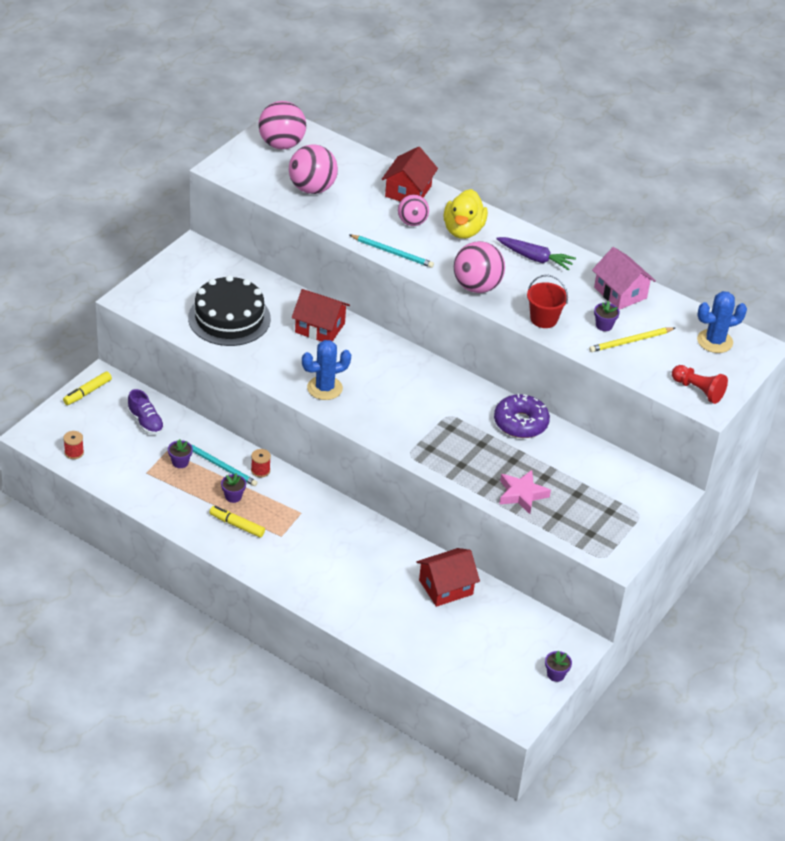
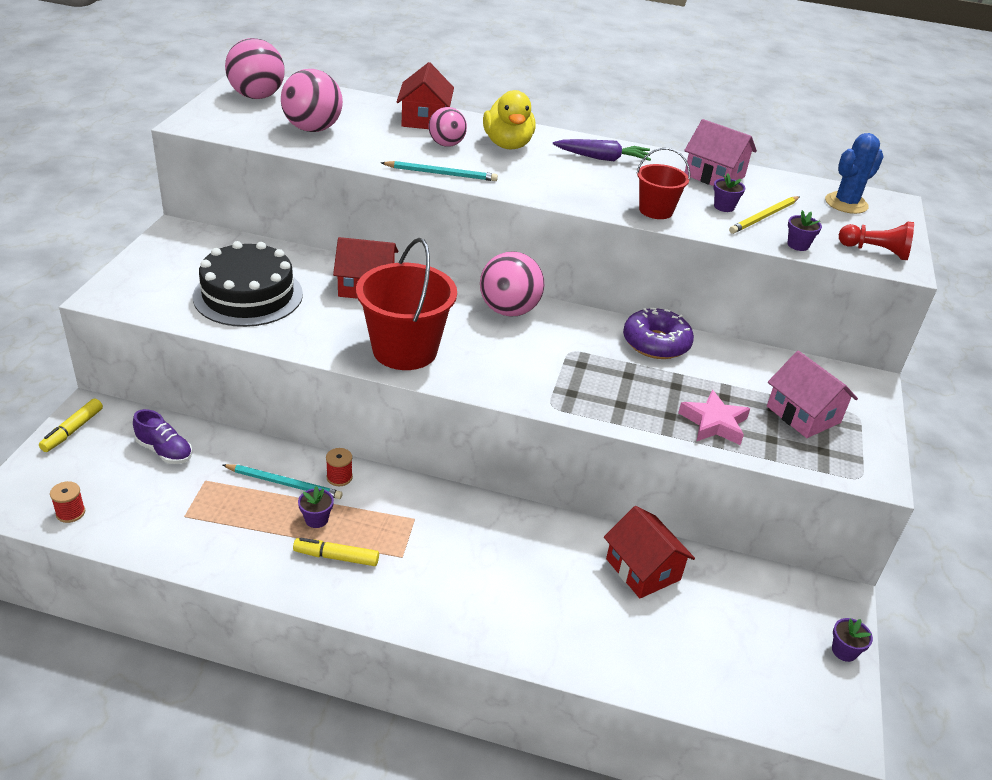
camera: 20 degrees left, 5 degrees down
purple flower pot [168,439,193,468] -> purple flower pot moved to [787,210,822,251]
blue cactus [302,340,351,400] -> red bucket [356,238,457,370]
red house [416,548,480,607] -> red house turned 75 degrees counterclockwise [604,506,695,598]
pink ball [454,241,505,293] -> pink ball moved to [480,251,545,317]
none -> pink house [767,351,858,438]

